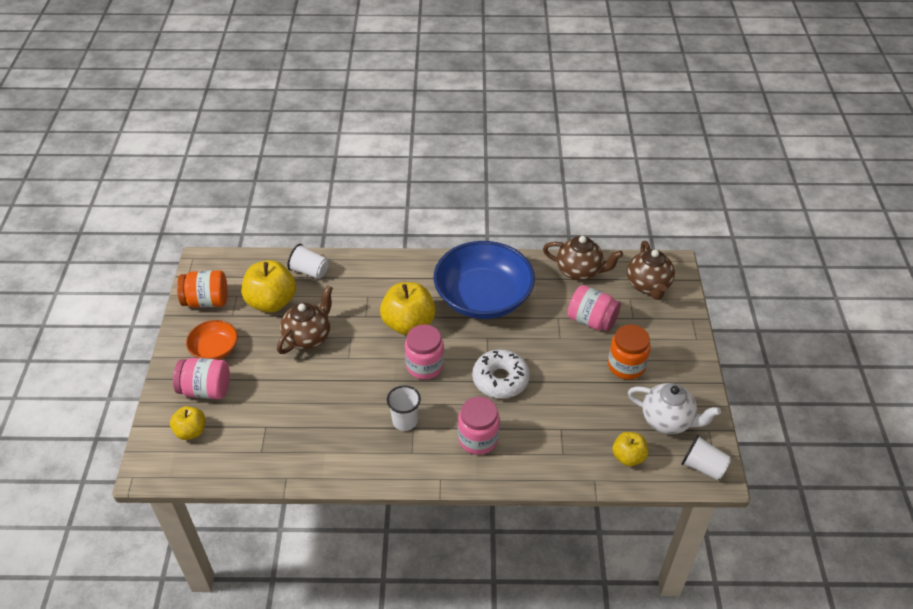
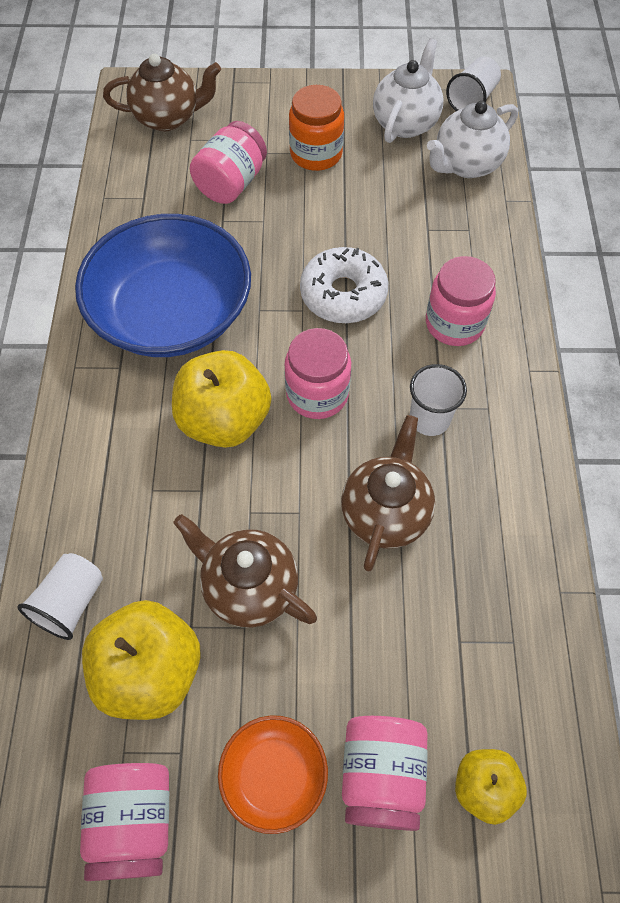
camera: 90 degrees left, 15 degrees up
orange jar [177,270,228,308] -> pink jar [80,763,169,881]
brown teapot [543,236,623,280] -> brown teapot moved to [341,415,435,572]
yellow apple [612,432,648,466] -> white teapot [427,101,518,178]

